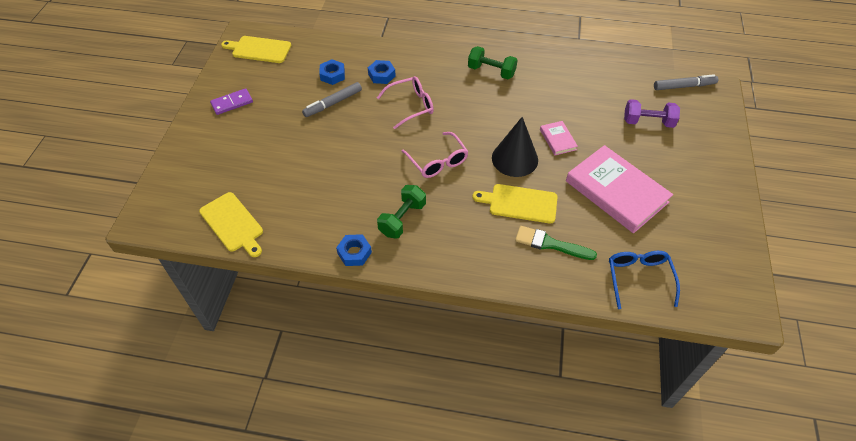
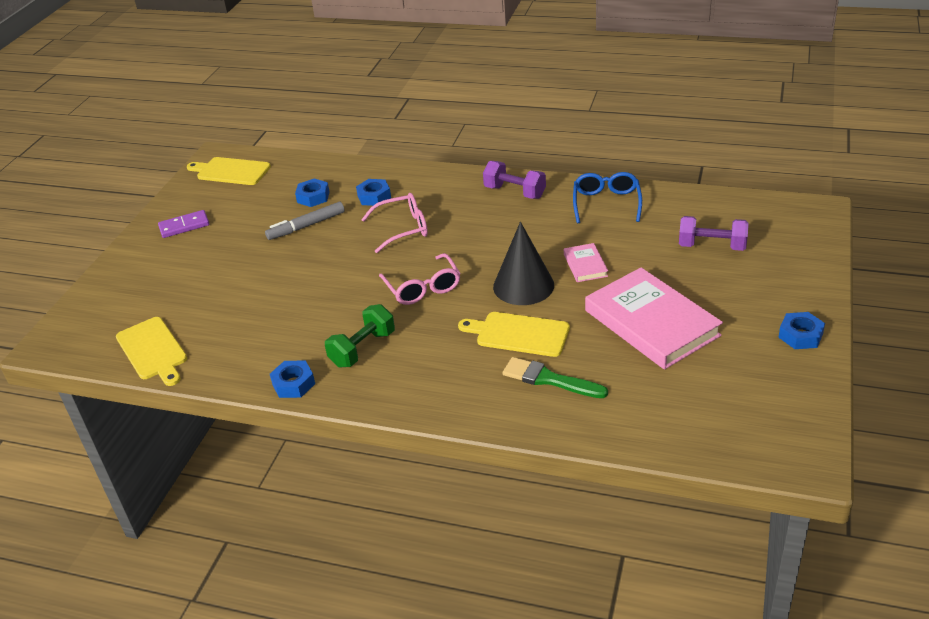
camera: 10 degrees right, 15 degrees down
green dumbbell [468,46,518,79] -> purple dumbbell [483,161,546,199]
blue glasses [609,251,680,309] -> blue glasses moved to [573,172,642,223]
grey marker [654,74,718,90] -> none
none -> blue nut [778,312,825,349]

